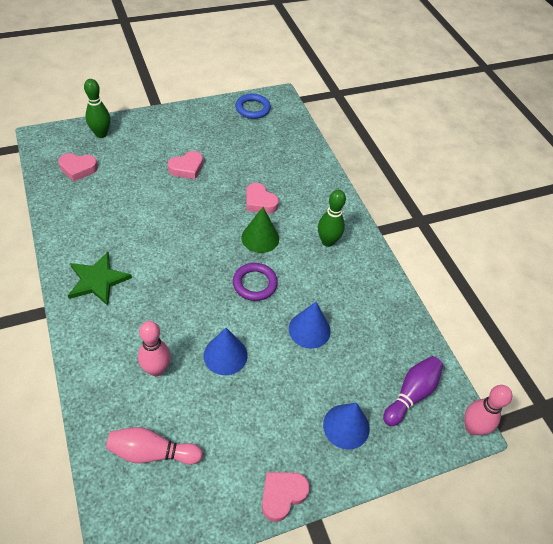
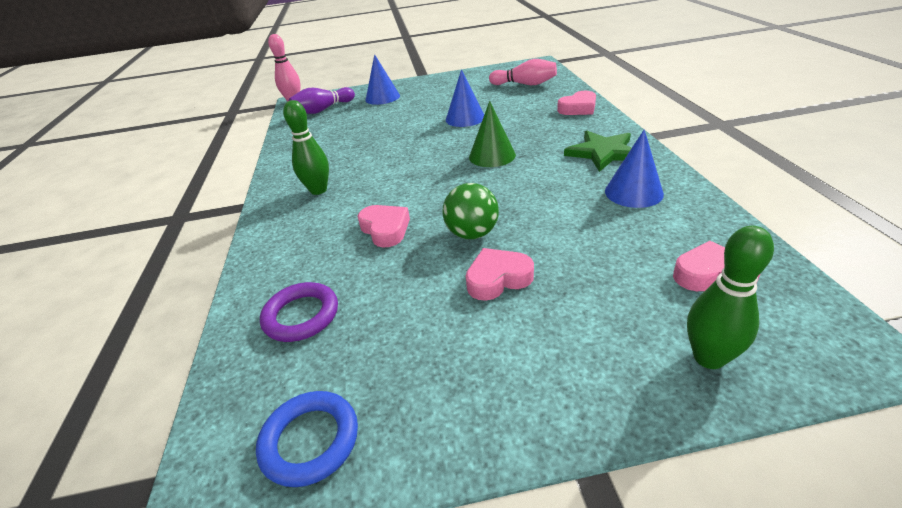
camera: 160 degrees left, 15 degrees down
pink bowling pin [138,321,171,376] -> none
purple ring [233,263,278,301] -> purple ring moved to [260,282,338,342]
green cone [241,207,279,253] -> green cone moved to [469,101,516,167]
pink heart [262,472,310,522] -> pink heart moved to [557,91,596,115]
blue cone [289,302,331,349] -> blue cone moved to [605,129,664,208]
none -> green ball [443,183,499,239]

